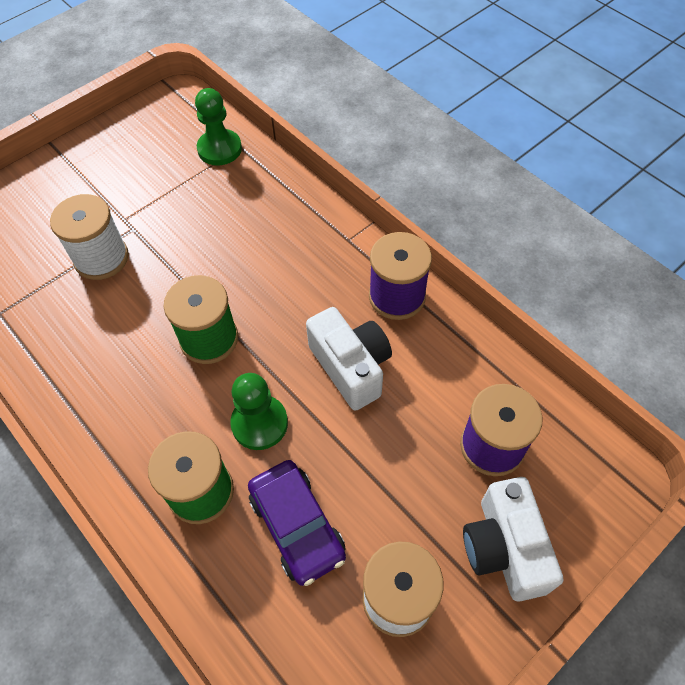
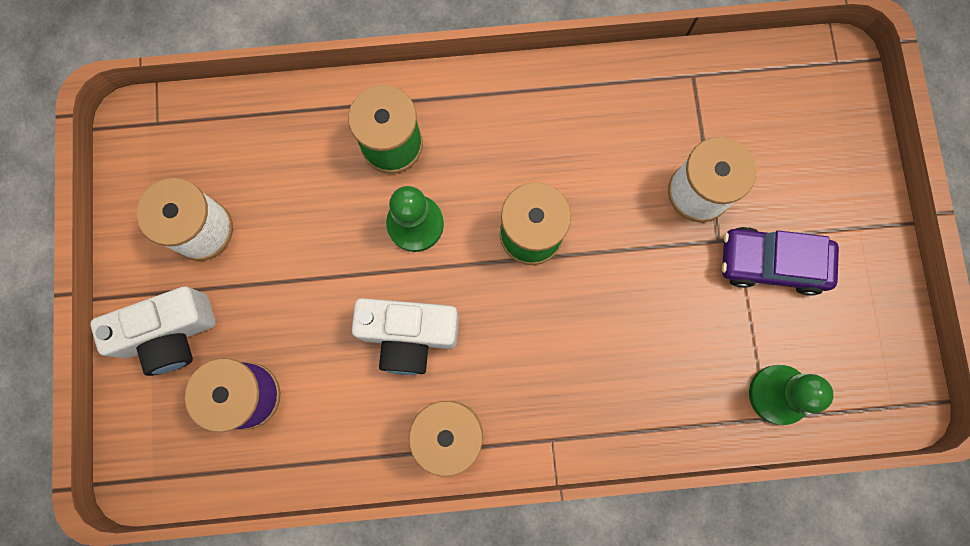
camera: 125 degrees right, 20 degrees up
purple car [248,460,346,586] -> purple car moved to [722,227,839,296]
white camera [463,477,563,602] -> white camera turned 135 degrees clockwise [91,286,216,376]

